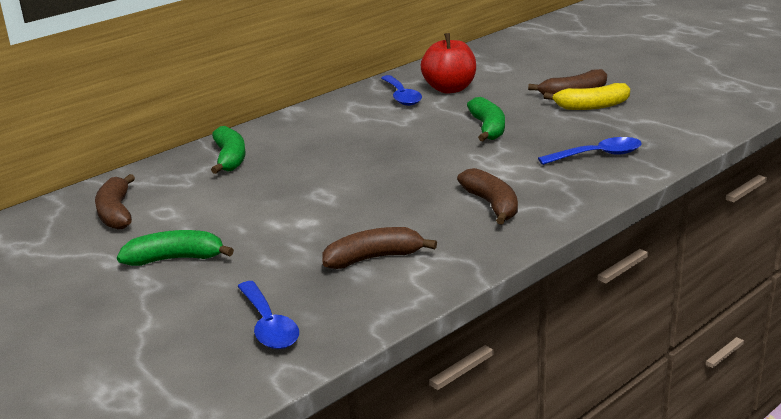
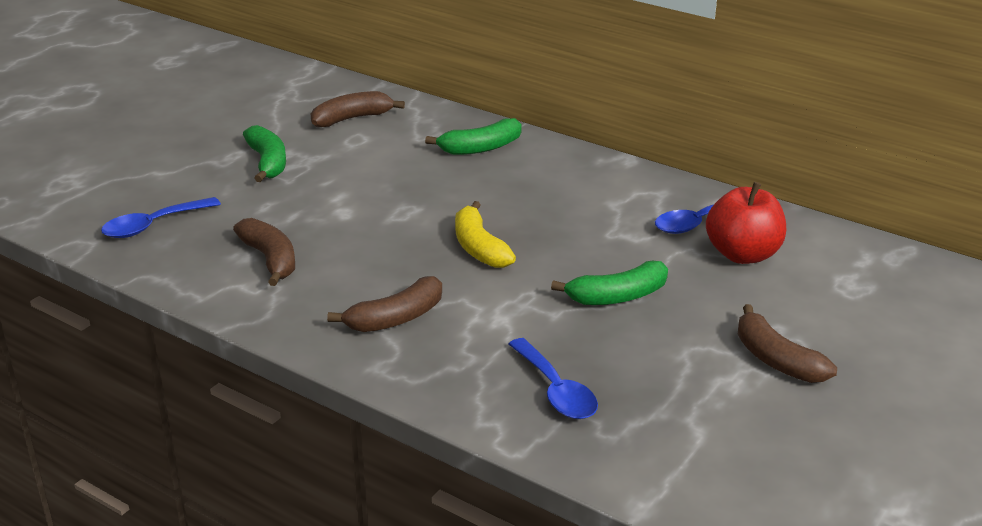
camera: 75 degrees right, 5 degrees up
yellow banana [544,83,630,110] -> yellow banana moved to [455,201,516,268]

